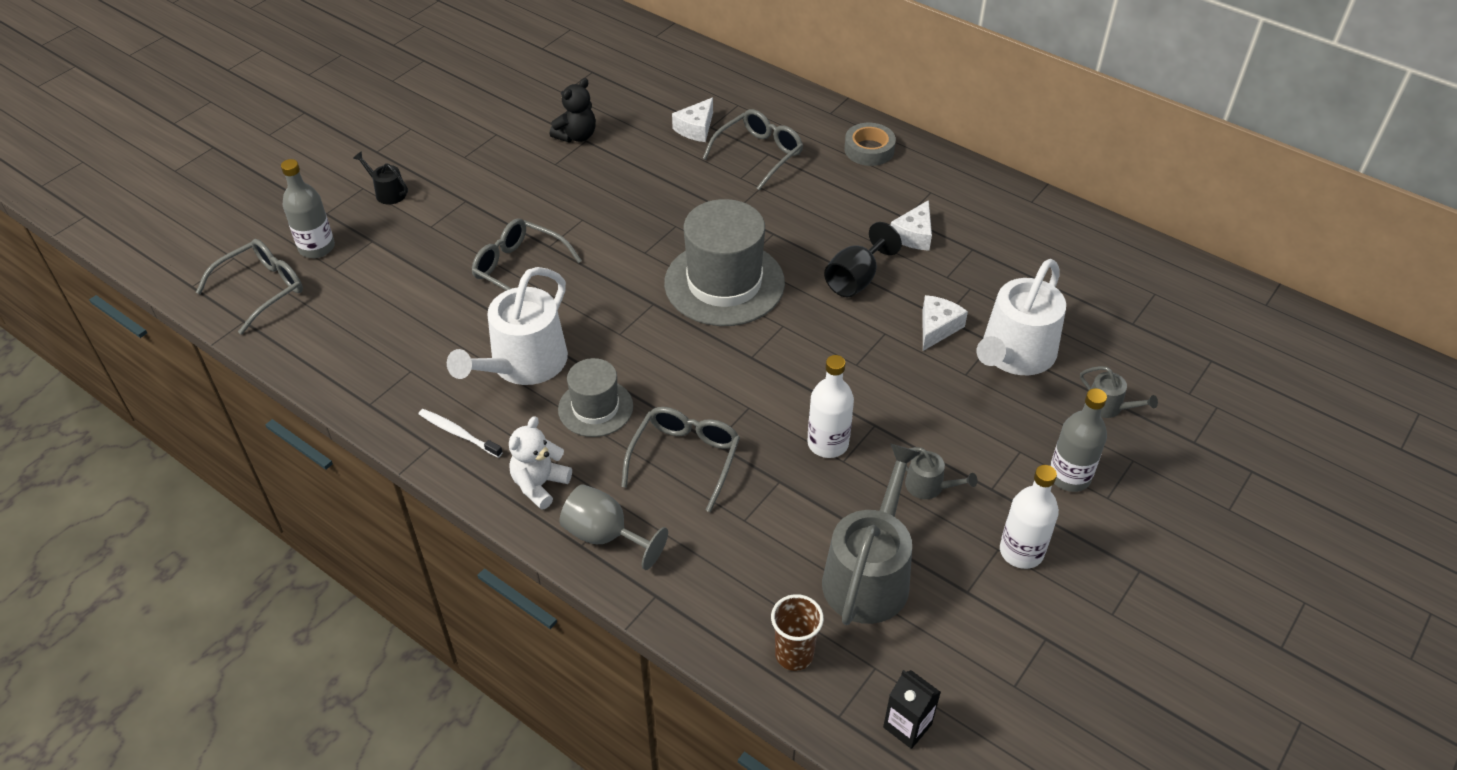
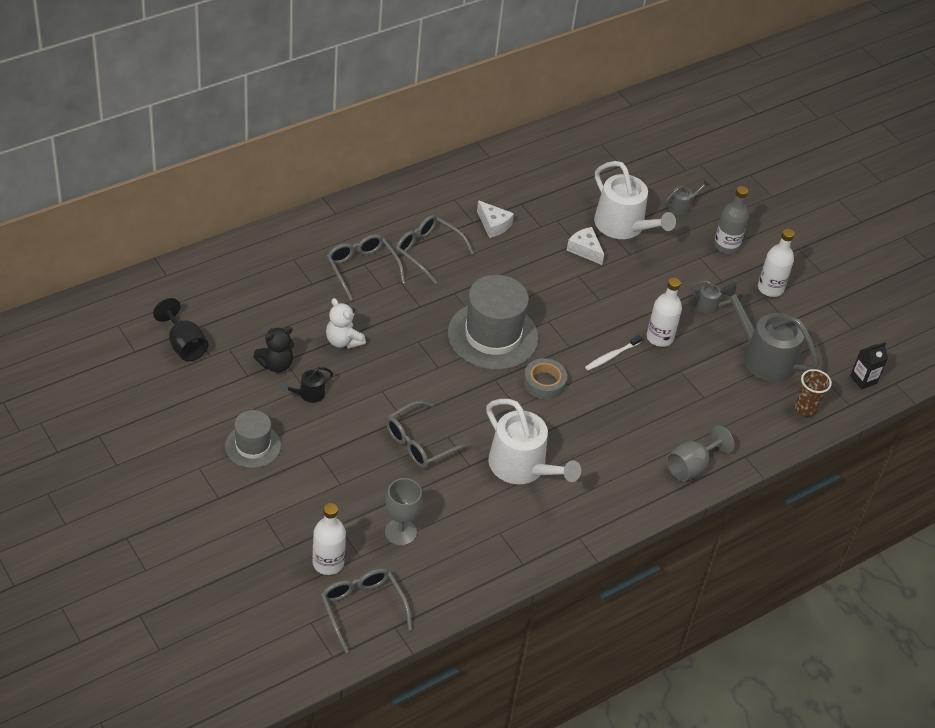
camera: 75 degrees left, 0 degrees up
grey bottle [281,159,335,258] -> white bottle [312,503,346,575]
black watering can [353,151,408,205] -> black watering can moved to [281,367,333,403]
white toothbrush [418,409,503,458] -> white toothbrush moved to [585,335,642,370]
white teddy bear [509,416,572,510] -> white teddy bear moved to [326,298,366,349]
black teddy bear [550,78,596,142] -> black teddy bear turned 90 degrees clockwise [253,327,294,372]
grey hat [558,358,633,437] -> grey hat moved to [225,410,281,468]
grey glasses [621,407,740,512] -> grey glasses moved to [396,215,474,284]
white cheese [672,98,713,142] -> none
black goblet [824,222,902,297] -> black goblet moved to [153,298,208,361]
grey tape [844,123,896,166] -> grey tape moved to [523,358,567,399]
grey watering can [905,447,977,499] -> grey watering can turned 60 degrees clockwise [689,281,743,314]
none -> grey goblet [385,478,423,546]

